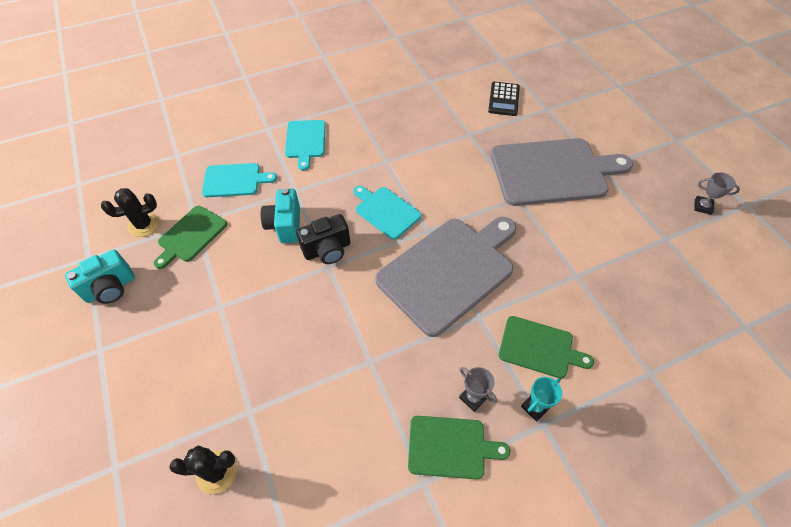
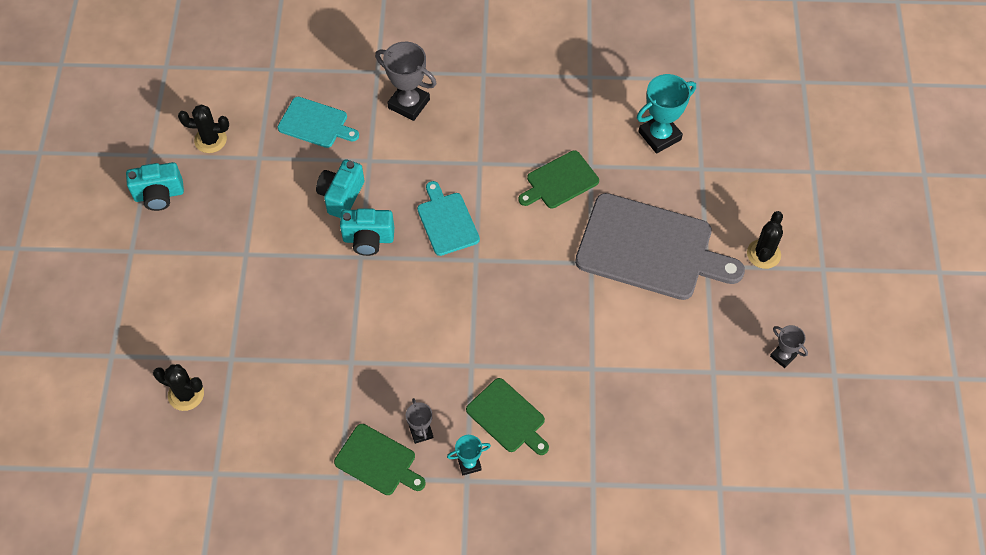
camera: 25 degrees right, 5 degrees up
green cutting board [154,206,227,269] -> green cutting board moved to [518,150,599,209]
turquoise cutting board [285,120,325,171] -> grey trophy [375,42,437,121]
black camera [296,214,350,264] -> turquoise camera [340,208,394,256]
grey cutting board [375,217,516,337] -> none
black calculator [488,82,520,116] -> turquoise trophy [637,74,696,153]
none -> black cactus [747,211,783,269]

